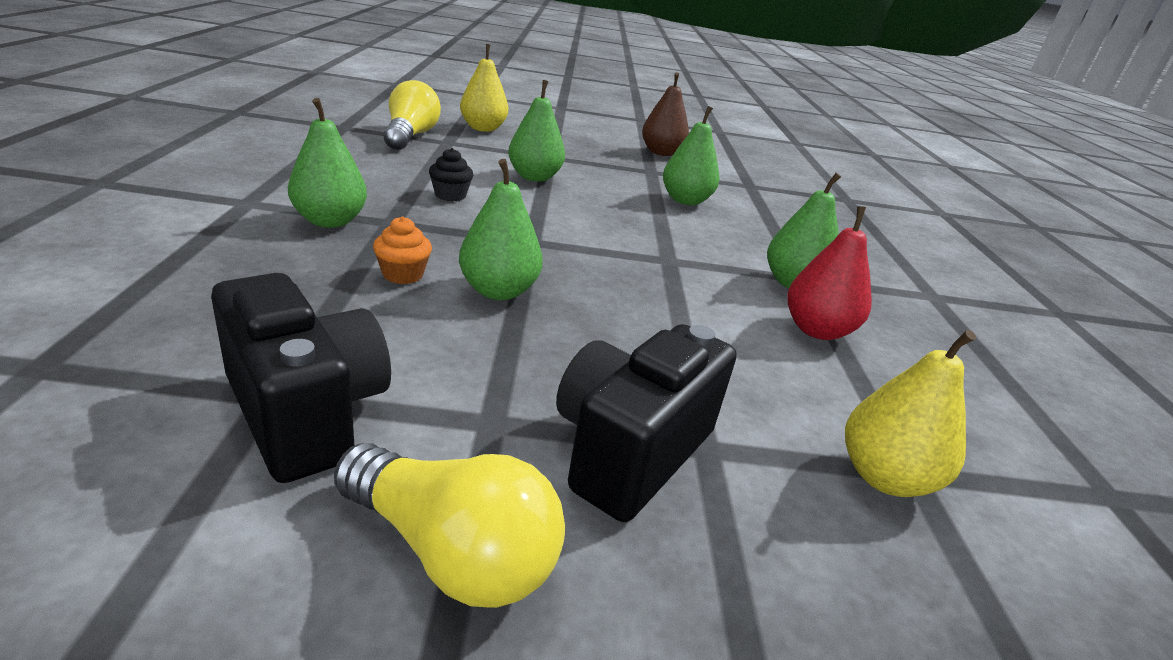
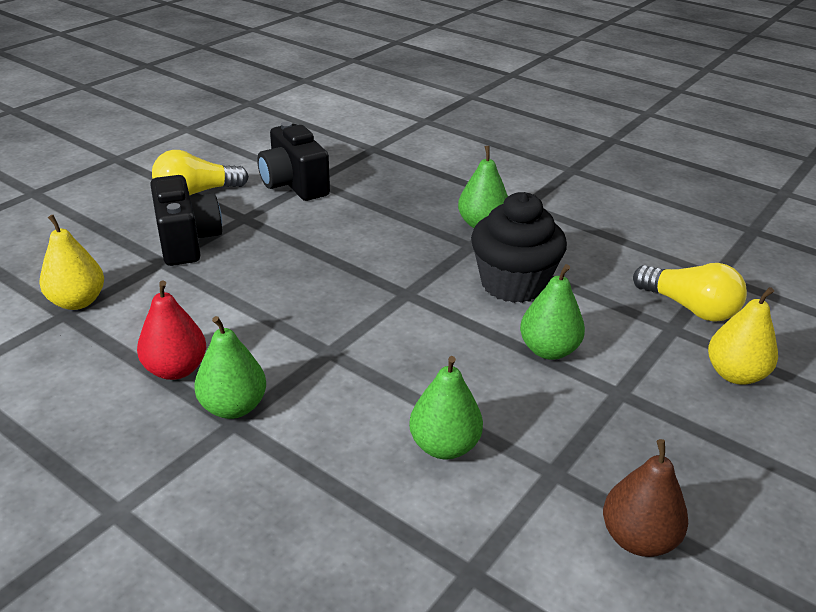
camera: 130 degrees right, 5 degrees up
black camera [211,273,391,483] -> black camera turned 60 degrees clockwise [257,122,330,201]
orange cupcake [373,217,432,284] -> none
black cupcake [429,148,473,201] -> black cupcake [471,192,567,303], size x2.37
green pear [459,159,543,300] -> none

